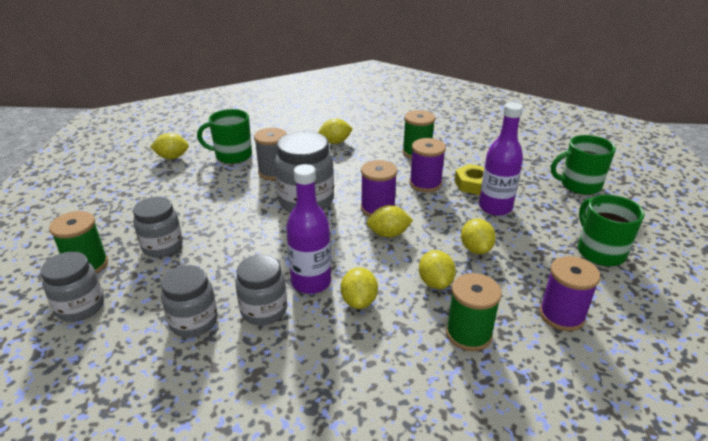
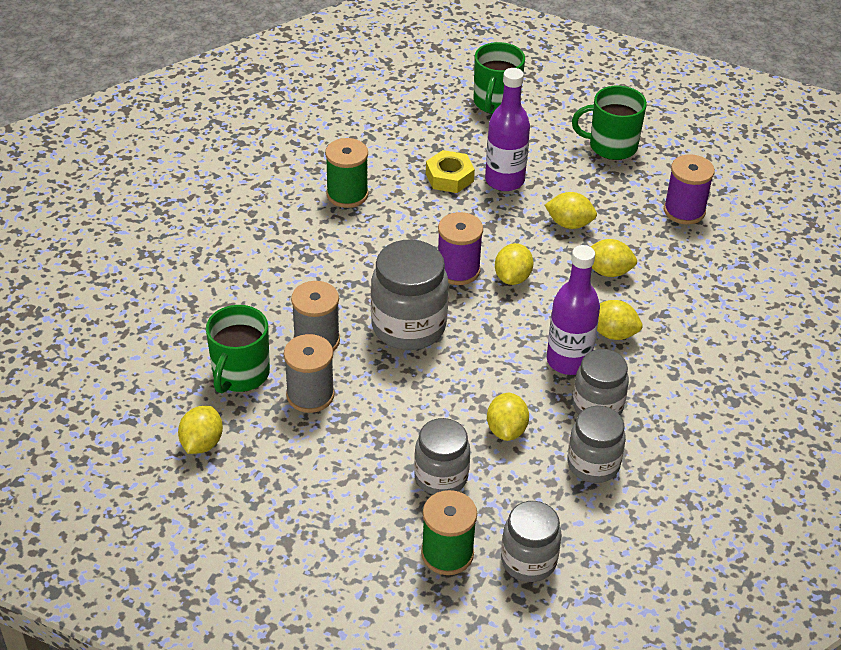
camera: 70 degrees left, 10 degrees up
yellow lemon [318,119,353,144] -> yellow lemon moved to [487,393,529,441]
purple spool [409,138,446,192] -> none
green spool [446,273,502,351] -> none
none -> grey spool [284,334,335,413]

